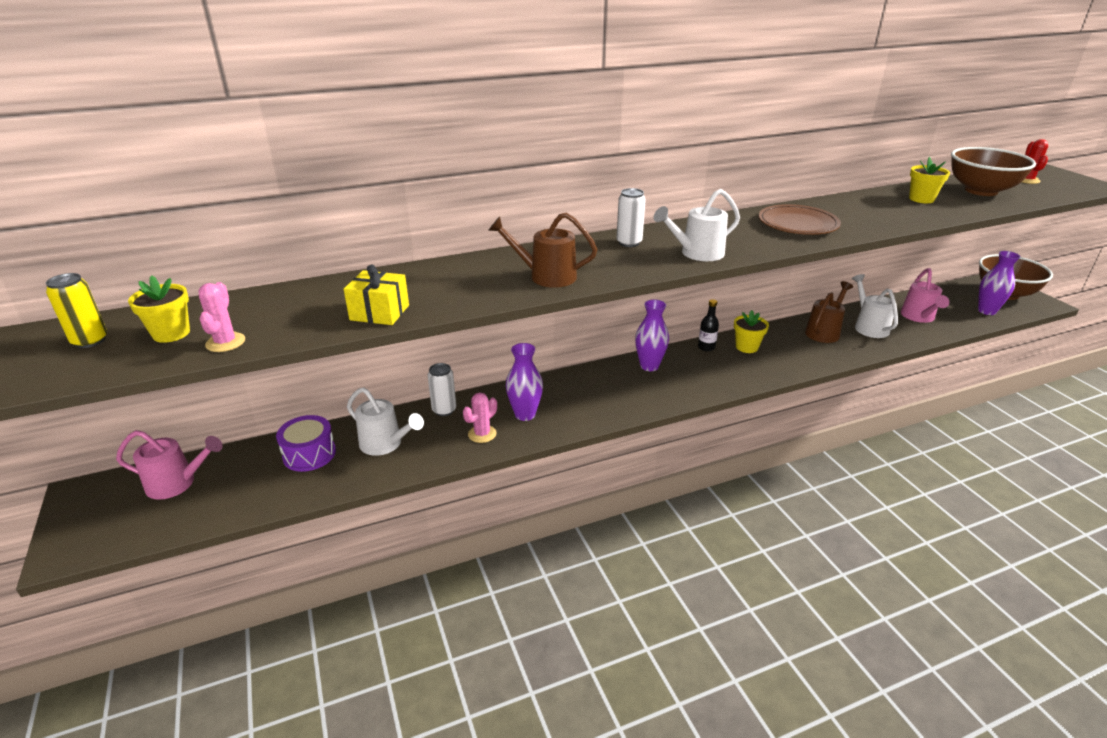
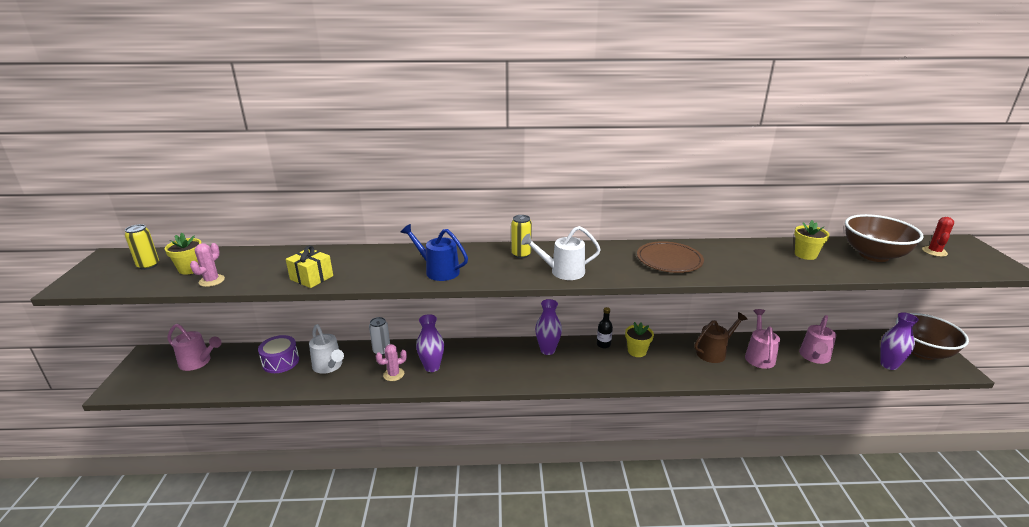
camera: 20 degrees right, 5 degrees down
brown watering can [488,213,597,288] -> blue watering can [401,224,468,281]
white can [616,188,646,247] -> yellow can [511,215,532,258]
white watering can [852,274,898,338] -> pink watering can [745,309,780,369]

